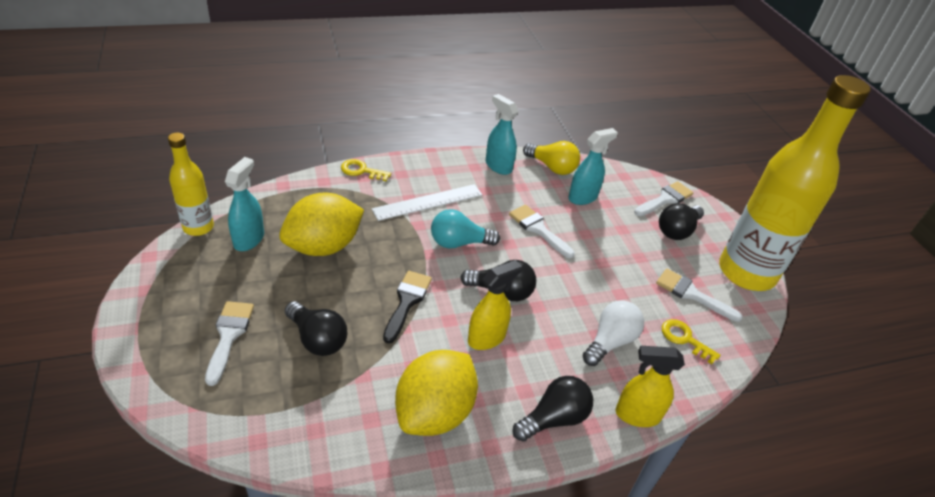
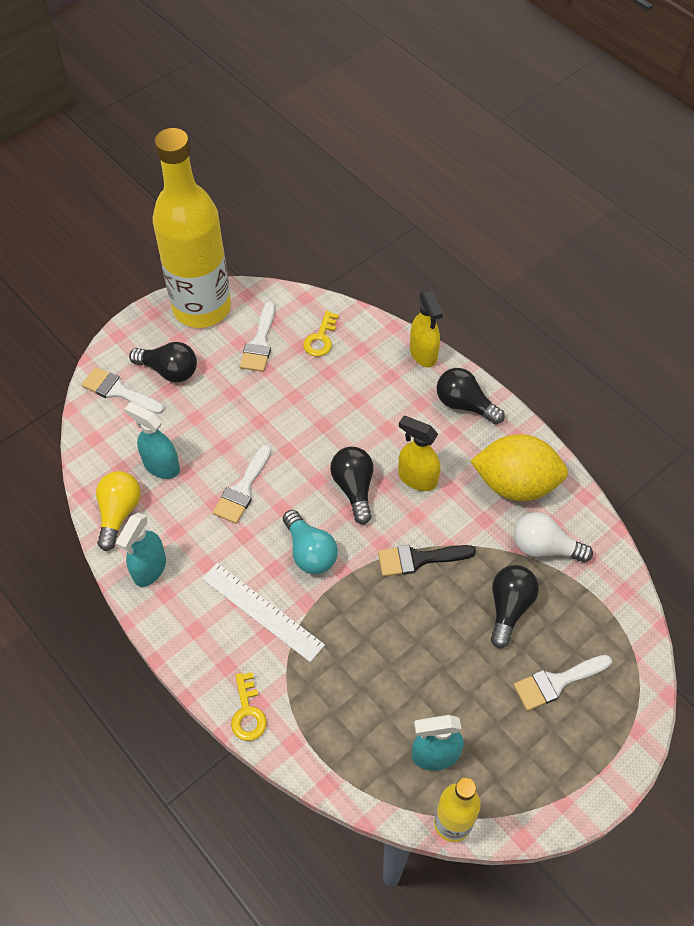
camera: 110 degrees left, 15 degrees up
yellow lemon [279,192,364,256] -> none
white light bulb [582,300,644,366] -> white light bulb moved to [514,512,593,563]

